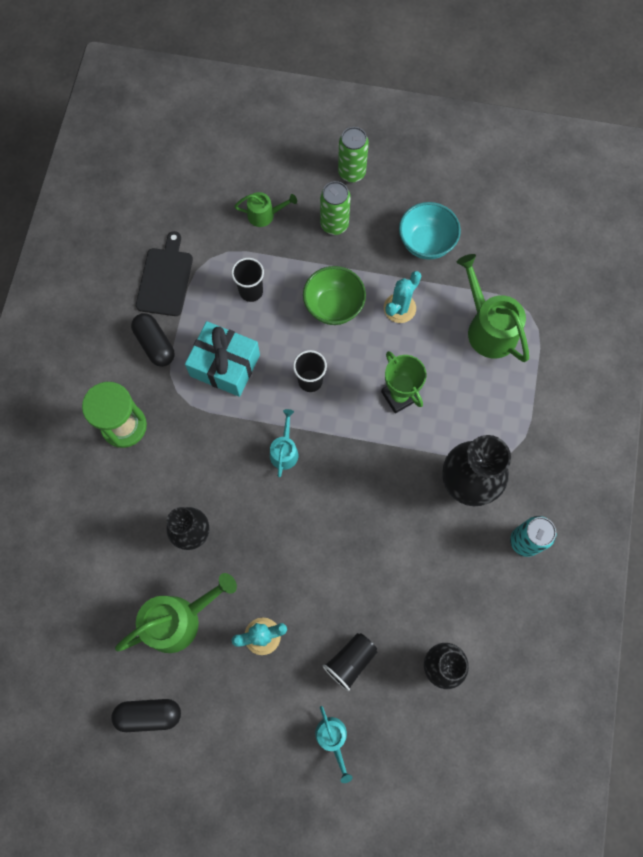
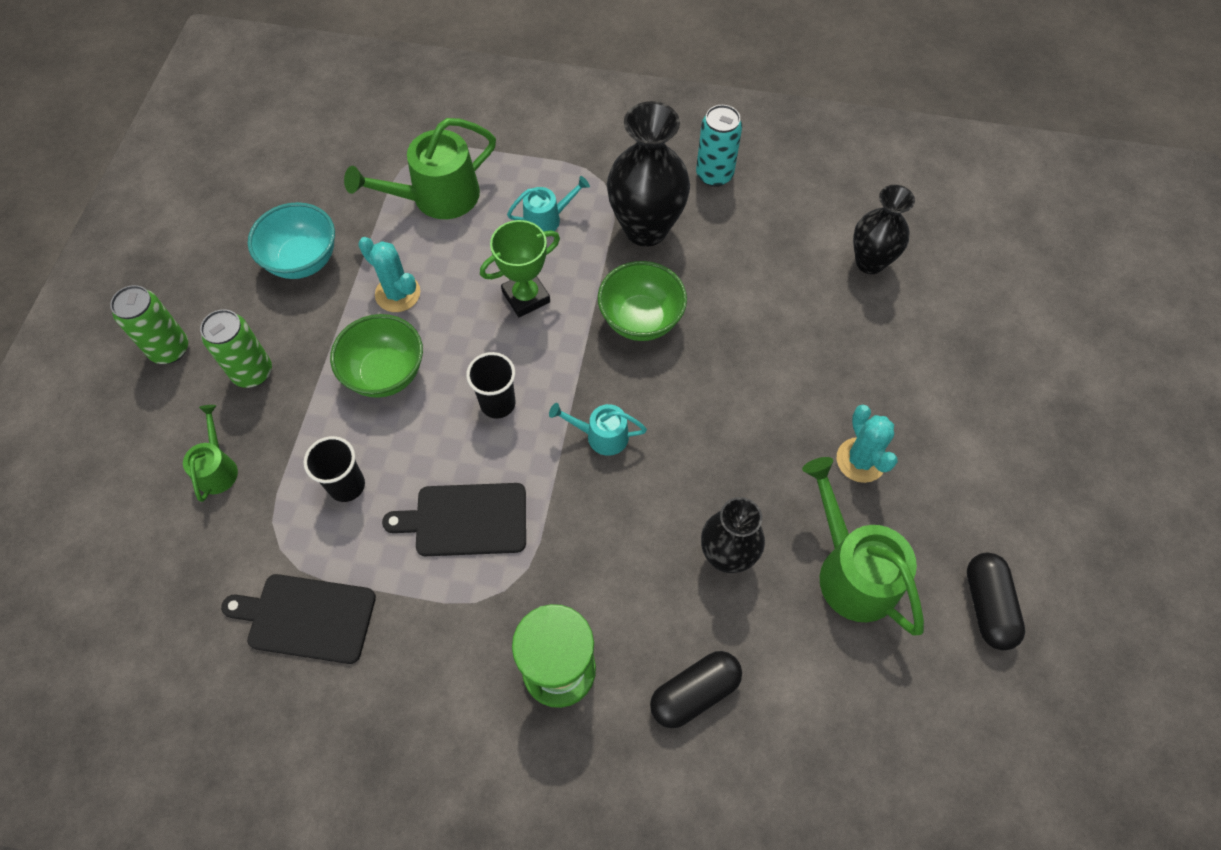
camera: 90 degrees left, 10 degrees down
black capsule [131,313,175,367] -> black capsule moved to [650,651,742,728]
turquoise gift [185,321,260,397] -> black cutting board [382,483,526,556]
turquoise watering can [315,706,353,783] -> turquoise watering can moved to [507,176,590,231]
black cup [323,633,377,691] -> none
none -> green bowl [598,261,687,341]

